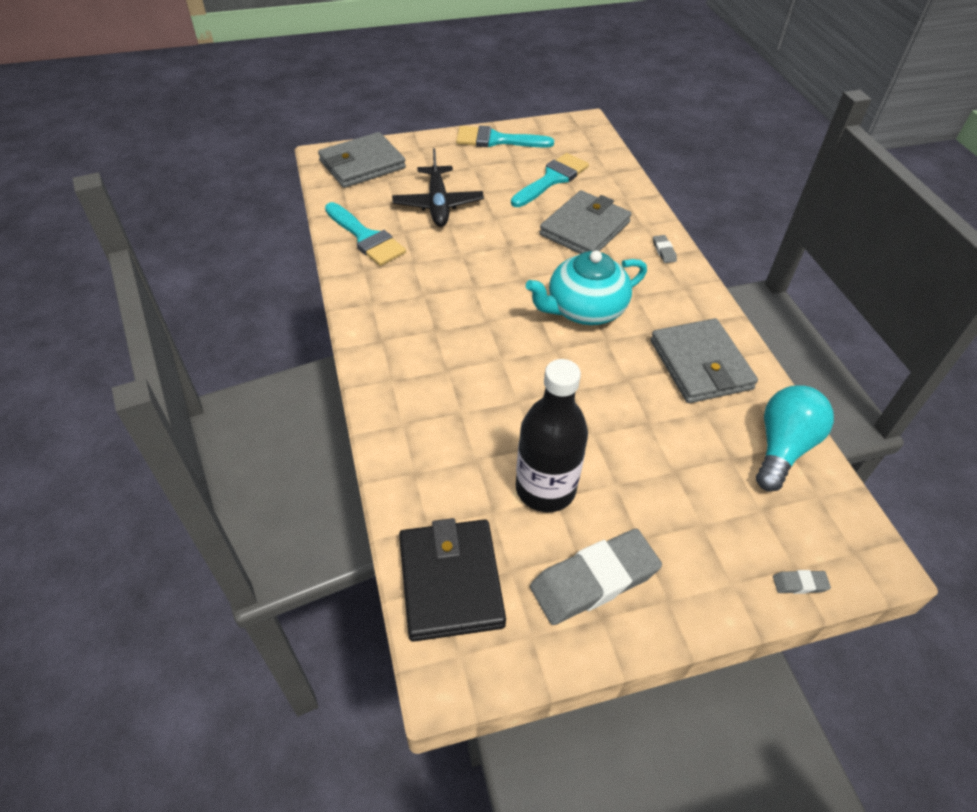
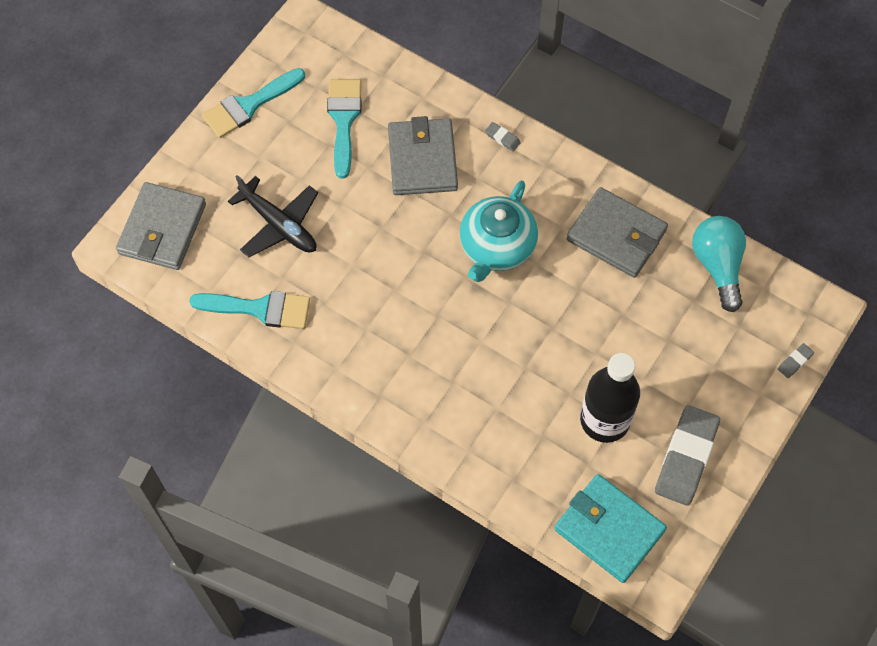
camera: 40 degrees left, 15 degrees up
black wallet [399,518,506,642] -> turquoise wallet [554,474,667,583]

